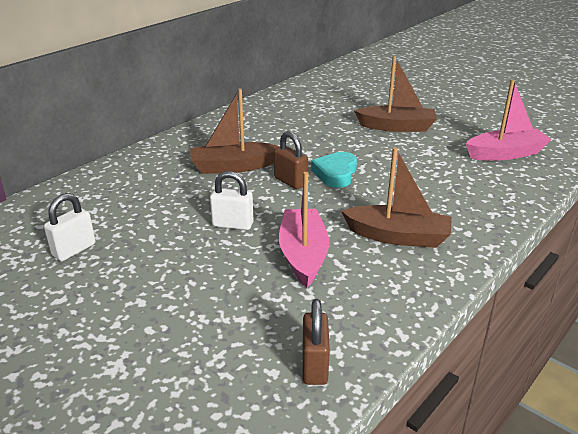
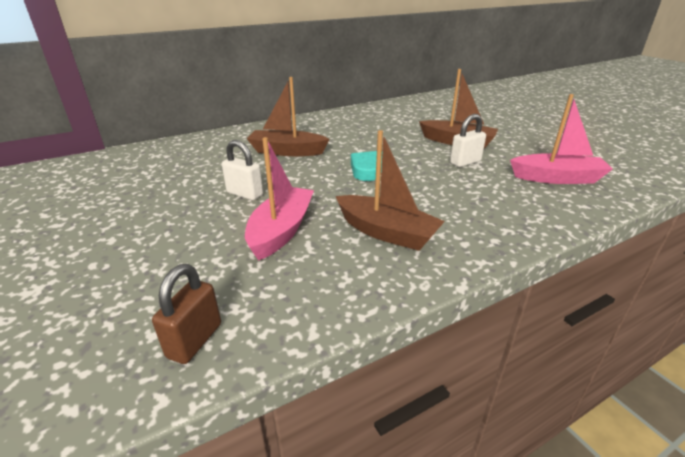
camera: 20 degrees right, 0 degrees up
white padlock [44,193,96,261] -> white padlock moved to [450,114,486,167]
brown padlock [274,131,308,189] -> none

